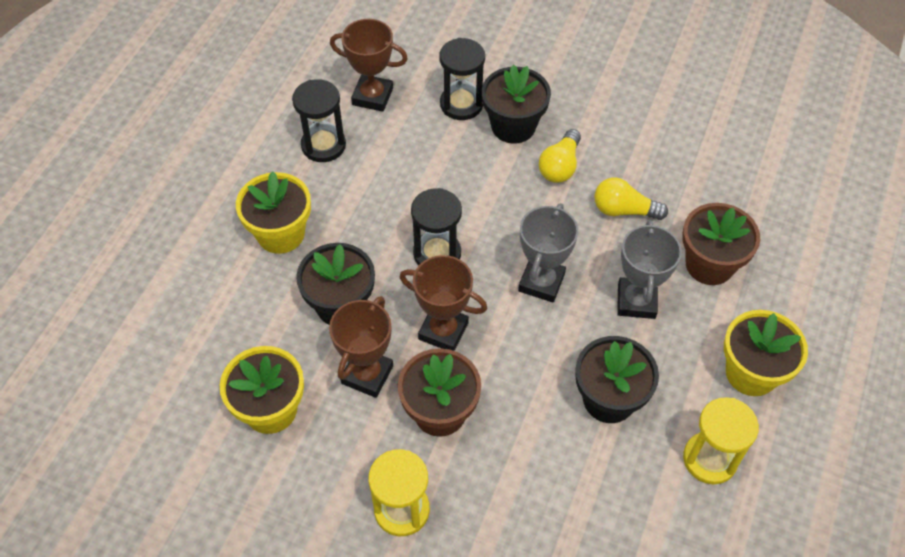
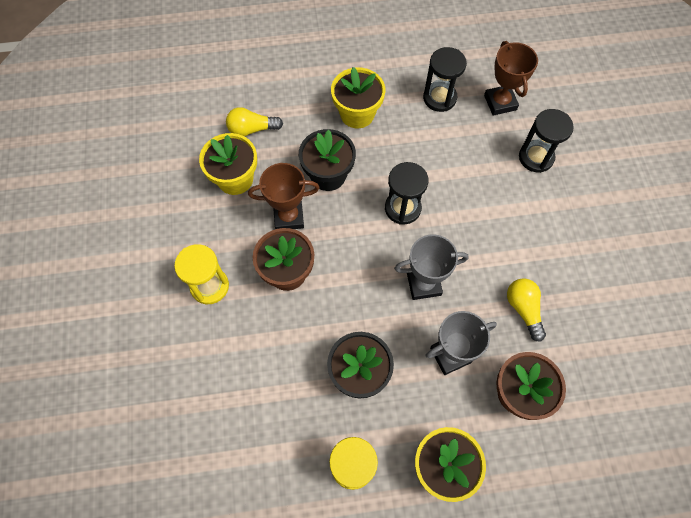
camera: 60 degrees right, 10 degrees up
brown trophy [400,255,487,351] -> none
black flower pot [482,64,551,143] -> none
yellow light bulb [539,129,581,183] -> yellow light bulb moved to [226,107,283,136]

